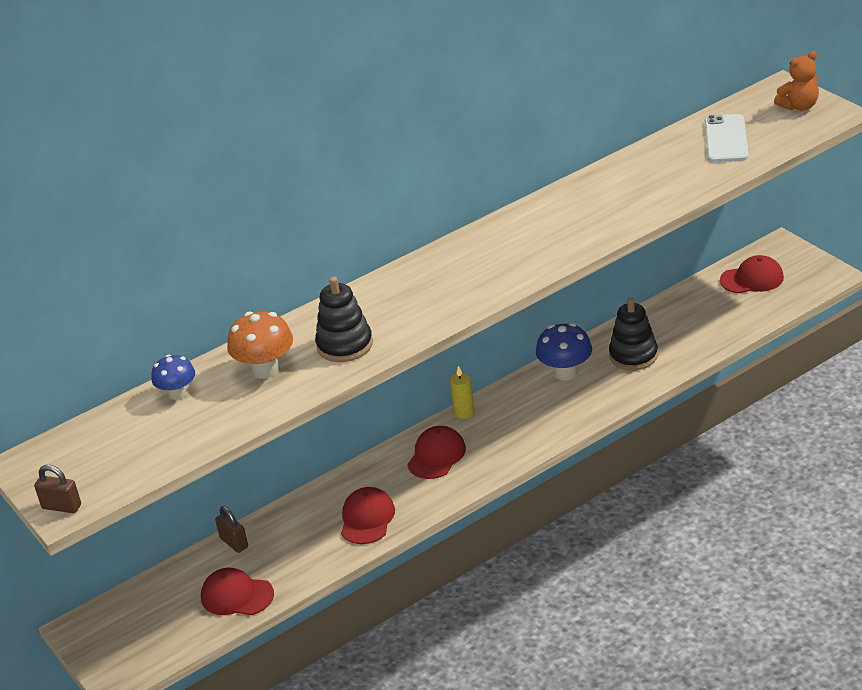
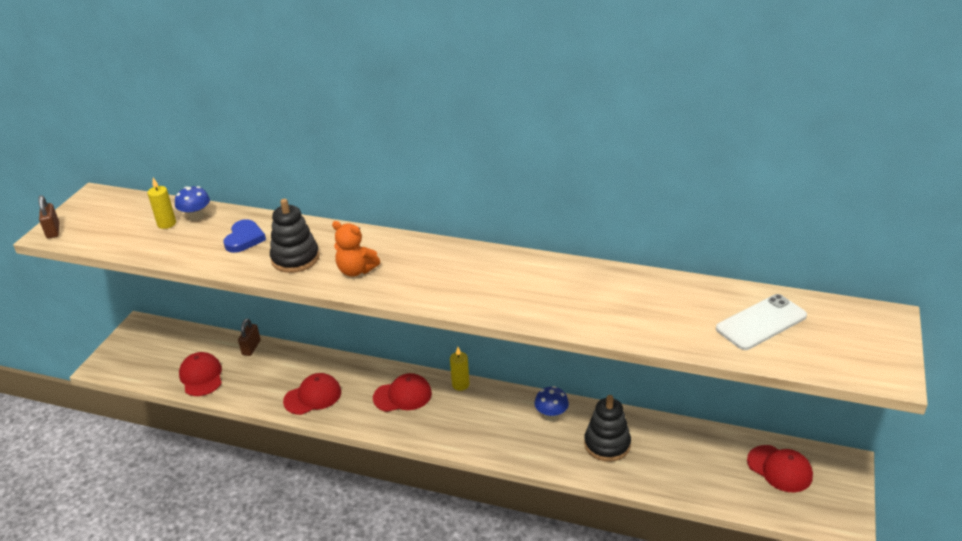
camera: 50 degrees right, 0 degrees up
orange mushroom [227,312,293,379] -> blue heart [223,219,266,253]
blue mushroom [536,323,592,381] -> blue mushroom [534,386,569,421], size x0.66
orange teddy bear [774,51,819,111] -> orange teddy bear moved to [332,221,380,277]
none -> yellow candle [148,178,176,229]

